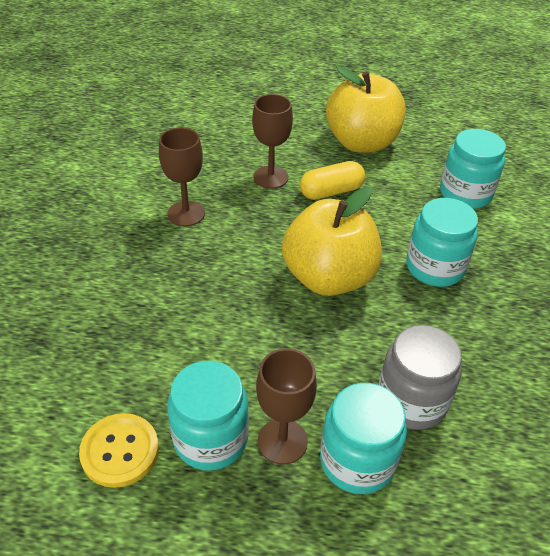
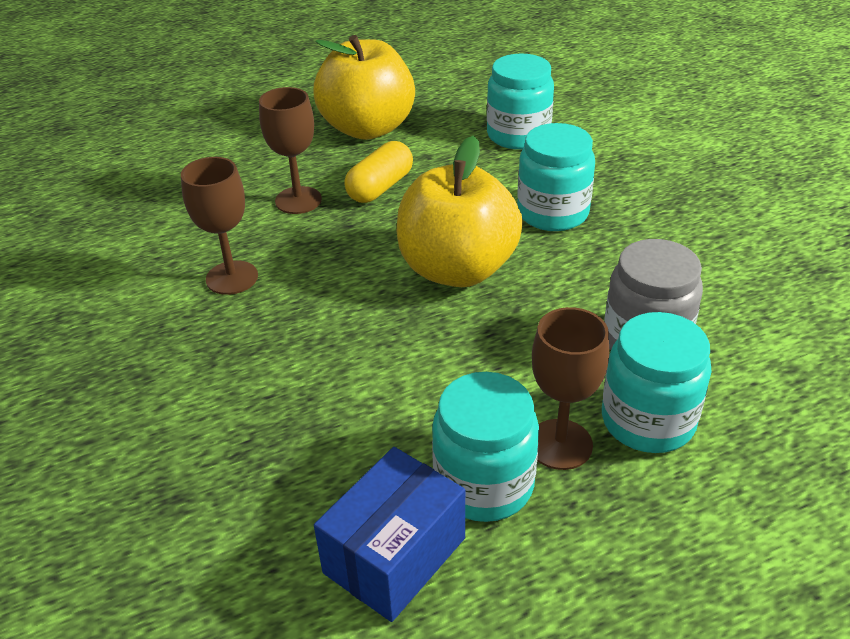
camera: 30 degrees left, 5 degrees down
yellow button [79,413,159,488] -> blue box [314,447,465,622]

